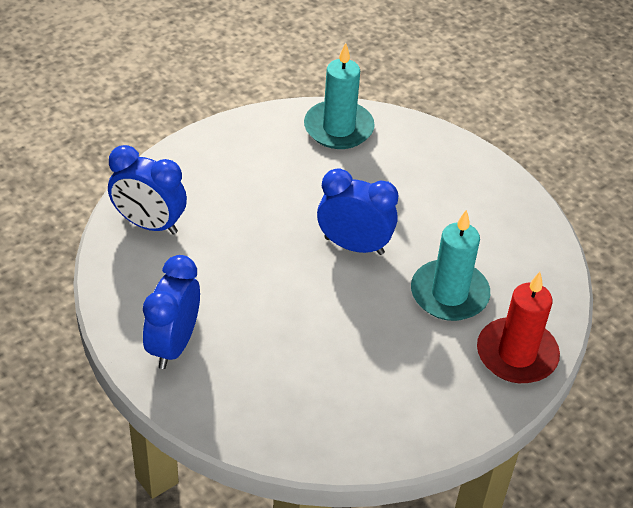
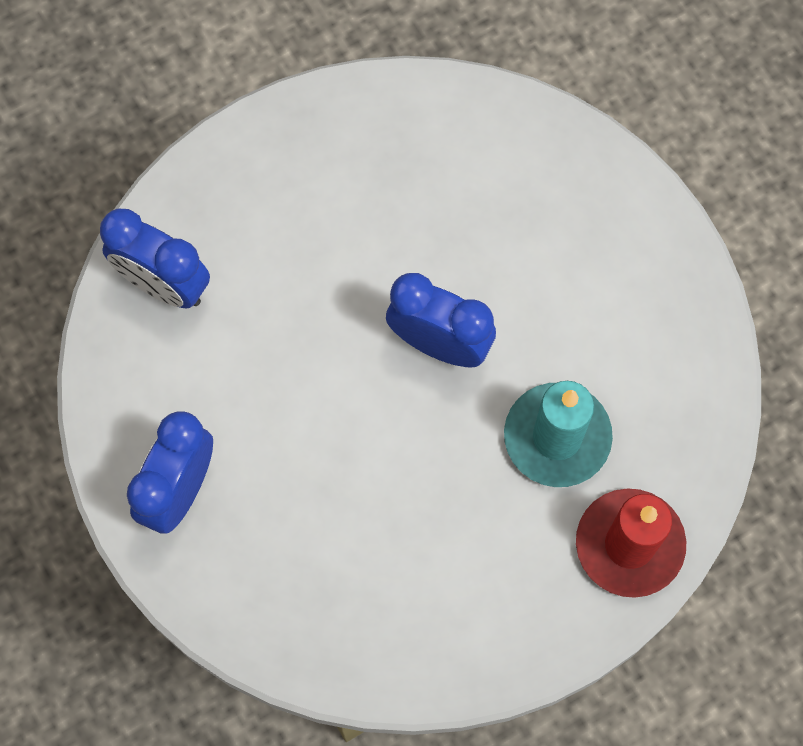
camera: 10 degrees right, 25 degrees up
turquoise candle [304,43,375,149] -> none

